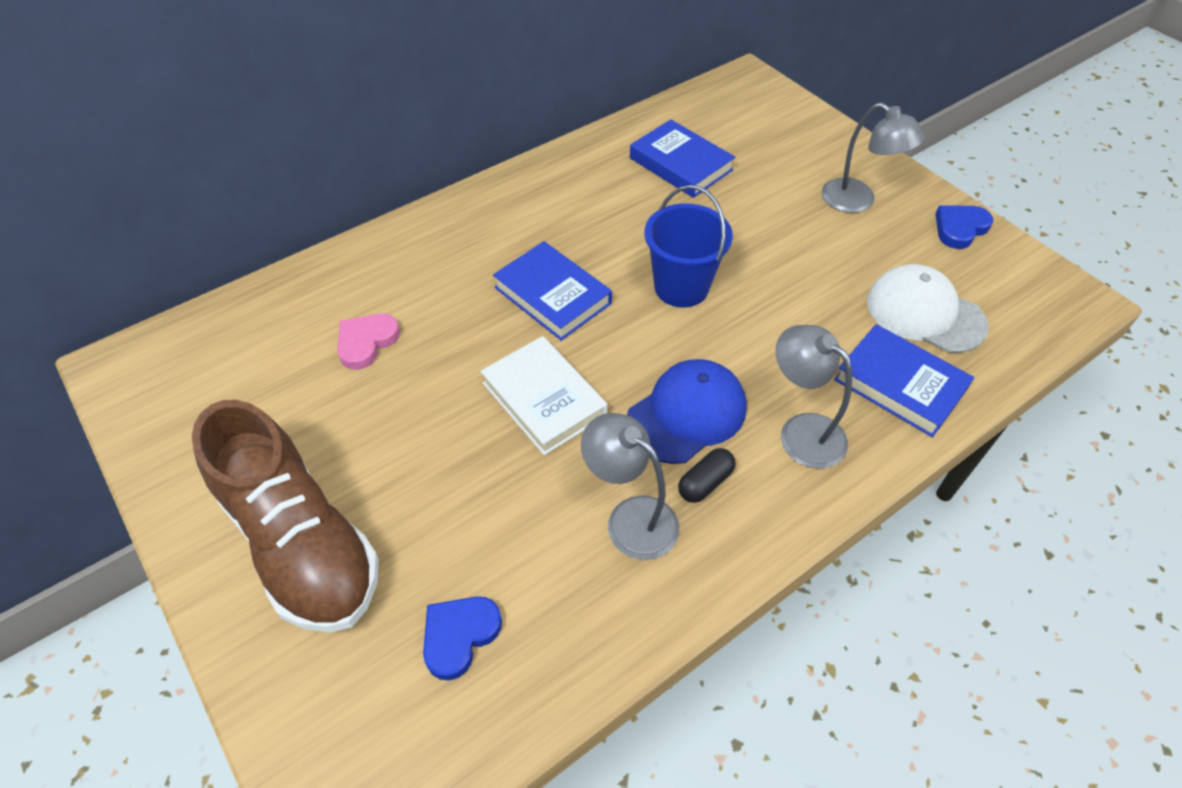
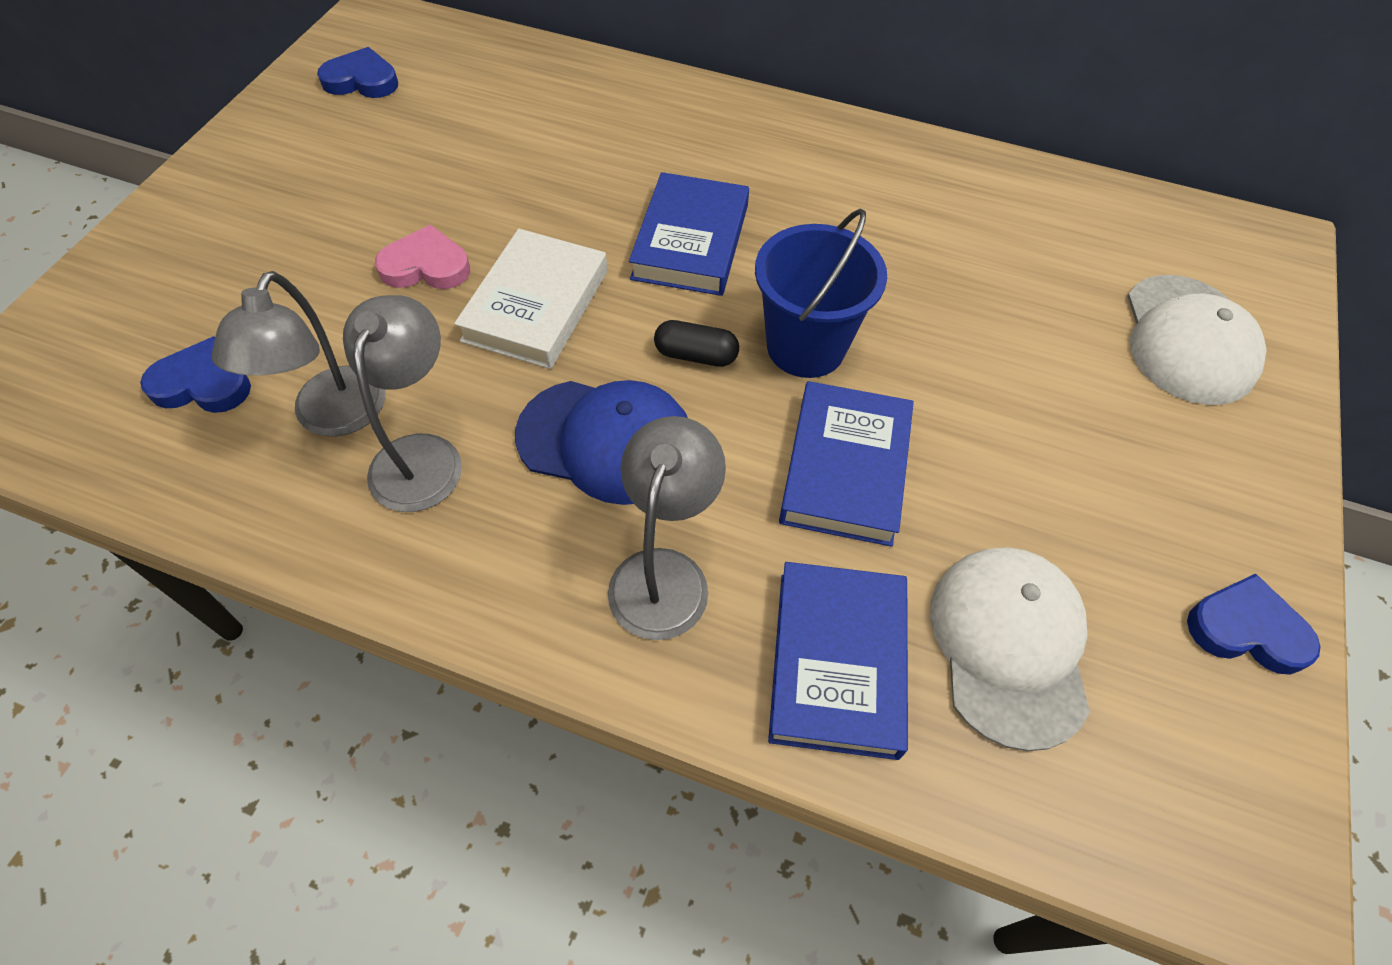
camera: 55 degrees right, 5 degrees up
brown shoe [192,400,379,633] -> none
pink heart [337,314,400,370] -> pink heart moved to [375,225,470,289]
blue book [630,120,735,198] -> blue book moved to [779,381,914,547]
black capsule [678,448,736,503] -> black capsule moved to [654,320,739,367]
grey lamp [822,103,925,213] -> grey lamp moved to [212,271,385,437]
none -> blue heart [317,47,398,98]
none -> white cap [1127,275,1267,405]

